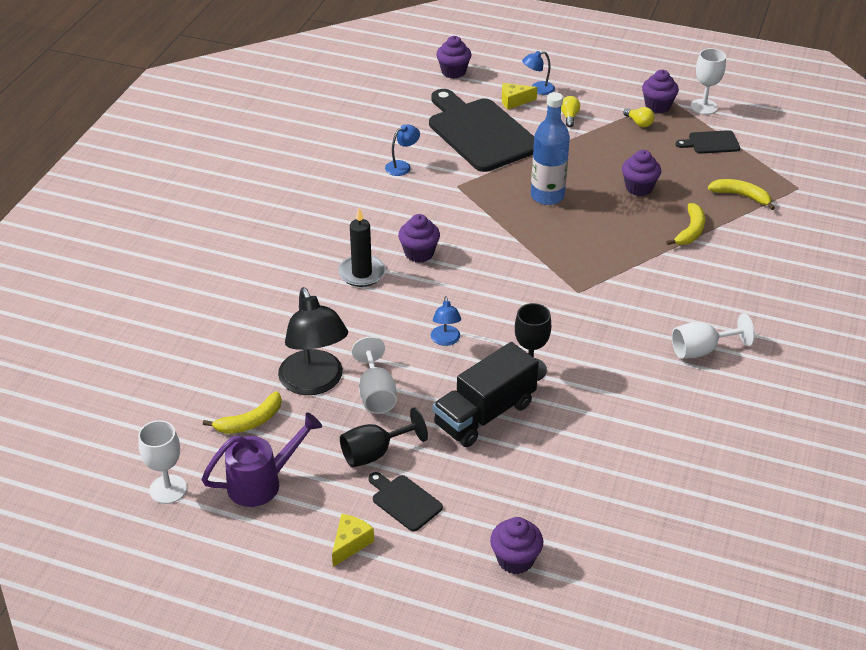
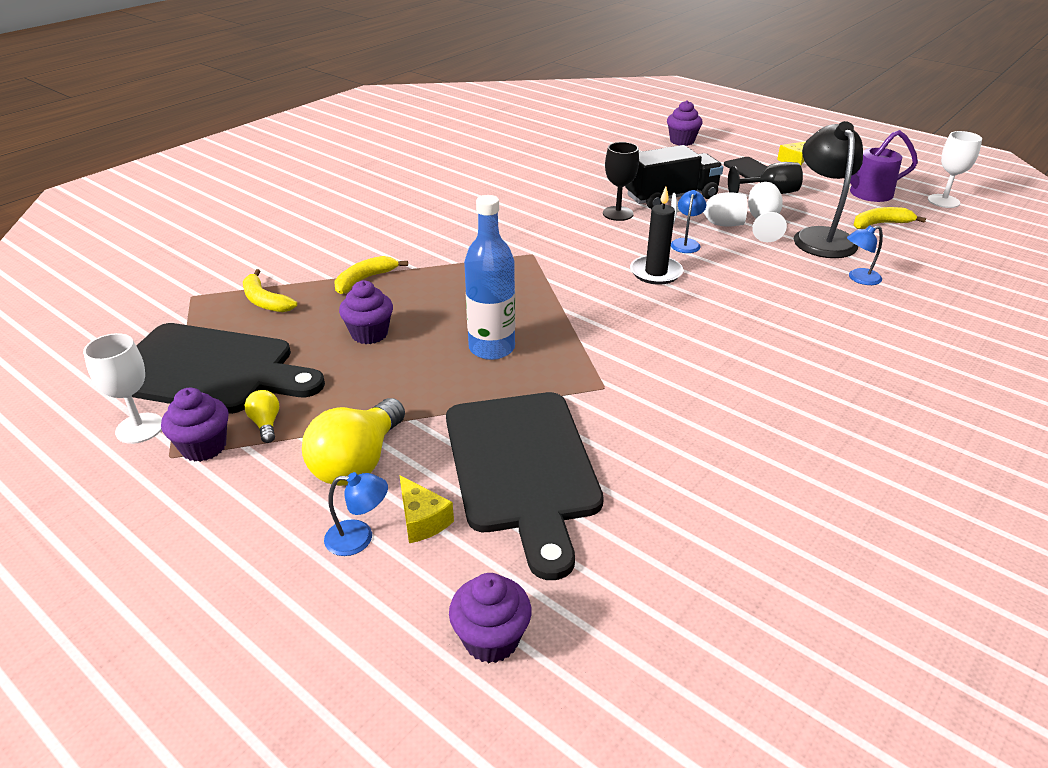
camera: 160 degrees left, 5 degrees down
black candle [338,208,386,287] -> black candle moved to [630,187,683,285]
blue lamp [385,124,420,176] -> blue lamp moved to [847,225,883,285]
purple cupcake [398,214,440,263] -> none
yellow cheese [502,83,537,110] -> yellow cheese turned 45 degrees clockwise [399,475,454,543]
yellow light bulb [561,96,580,127] -> yellow light bulb [302,398,405,486], size x2.13
white goblet [672,313,755,359] -> white goblet moved to [671,192,747,227]
black cutting board [676,130,740,154] -> black cutting board [131,323,325,414], size x2.29

